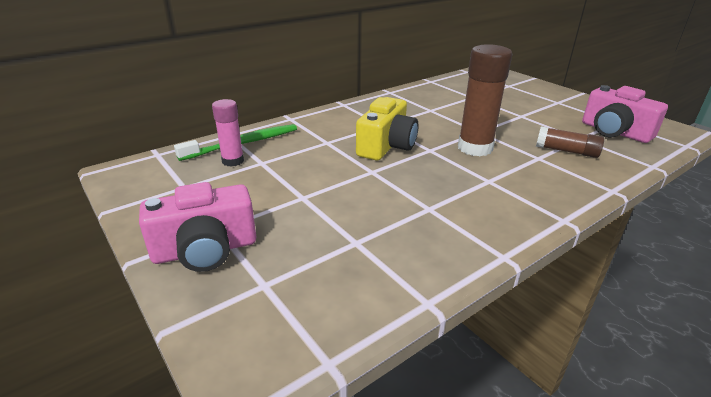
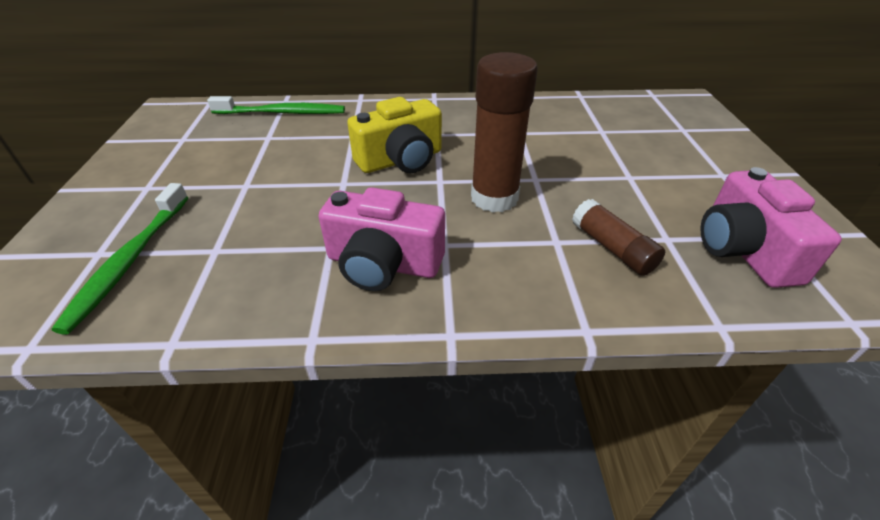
camera: 35 degrees right, 10 degrees up
pink camera [139,182,256,272] -> pink camera moved to [319,187,445,291]
pink glue stick [212,99,244,167] -> none
none -> green toothbrush [52,183,188,335]

